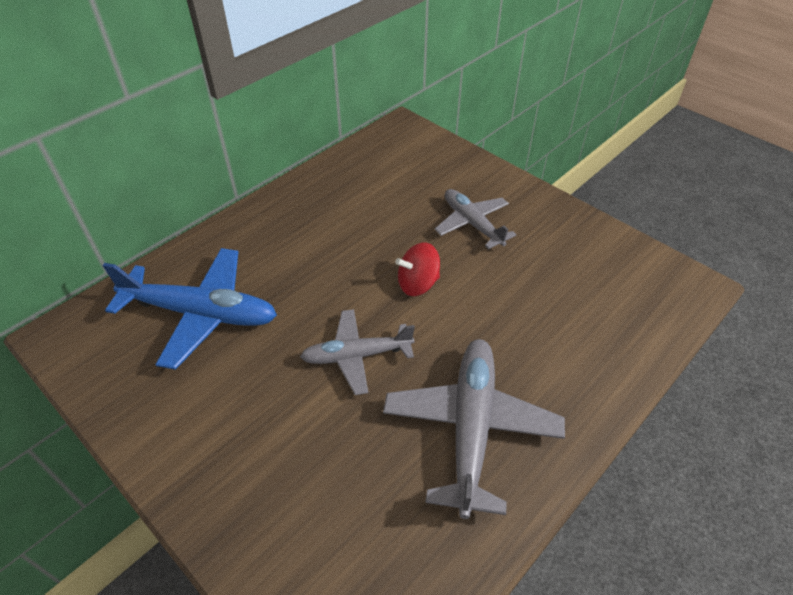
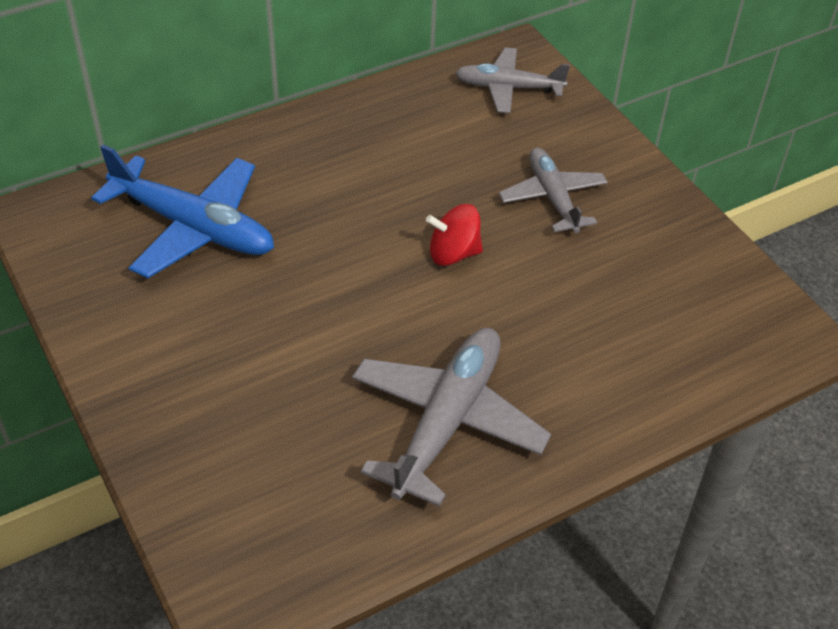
camera: 15 degrees right, 0 degrees up
grey plane [300,309,415,395] -> grey plane moved to [455,47,570,113]

